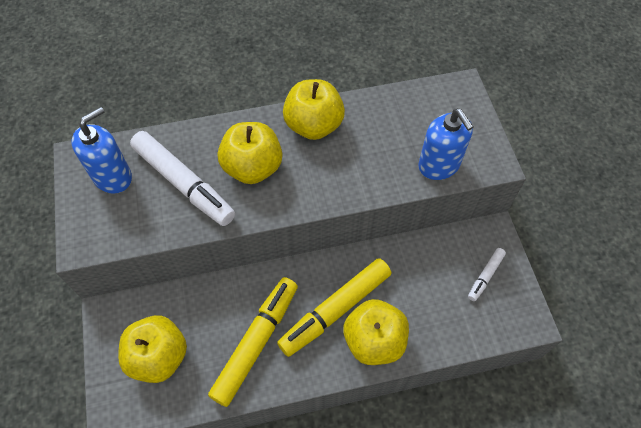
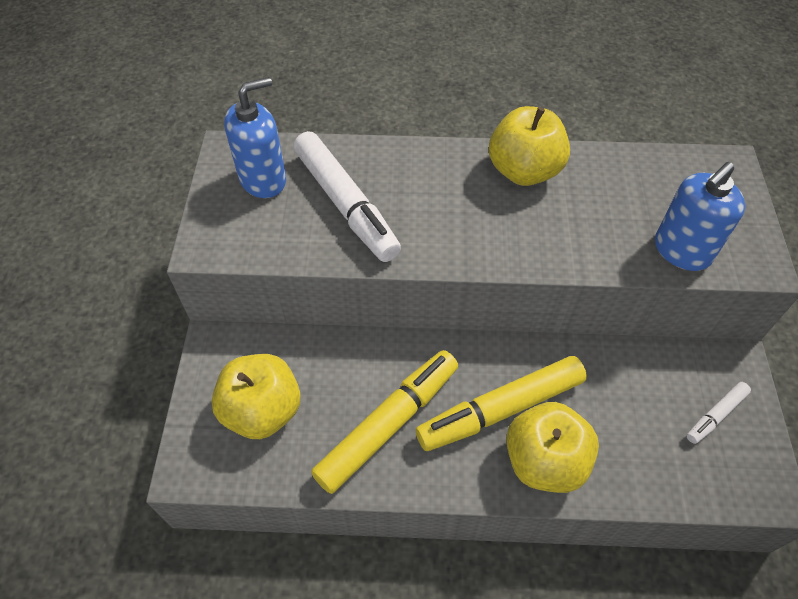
camera: 15 degrees right, 5 degrees down
yellow apple [218,122,282,184] -> none
blue soap dispenser [418,109,473,180] -> blue soap dispenser turned 60 degrees clockwise [655,162,745,271]

